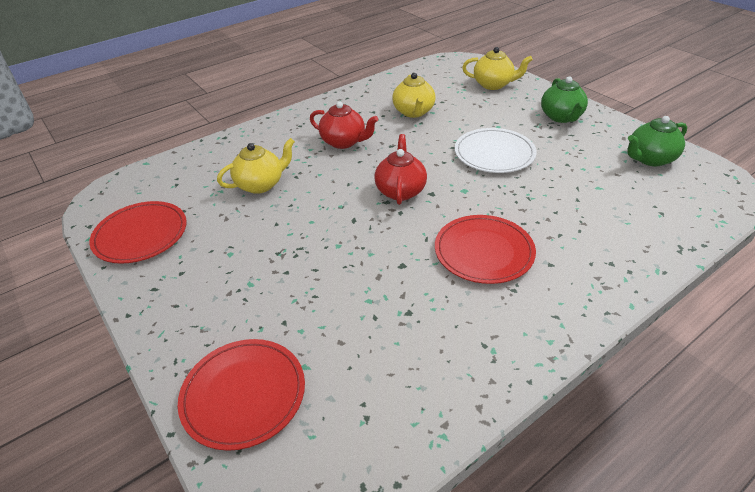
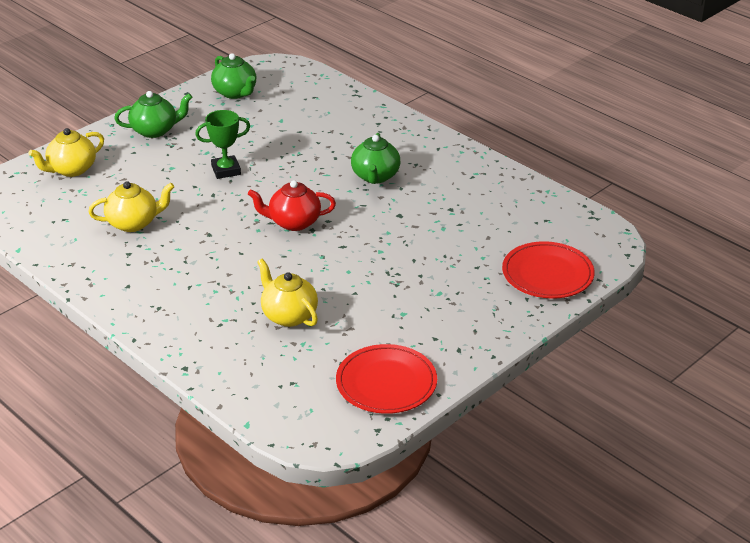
camera: 100 degrees left, 5 degrees down
red teapot [310,102,378,149] -> none
red plate [435,215,536,284] -> green teapot [351,133,401,184]
white plate [455,128,537,173] -> green trophy [195,110,250,179]
yellow teapot [462,47,533,90] -> yellow teapot turned 135 degrees counterclockwise [28,128,104,177]

